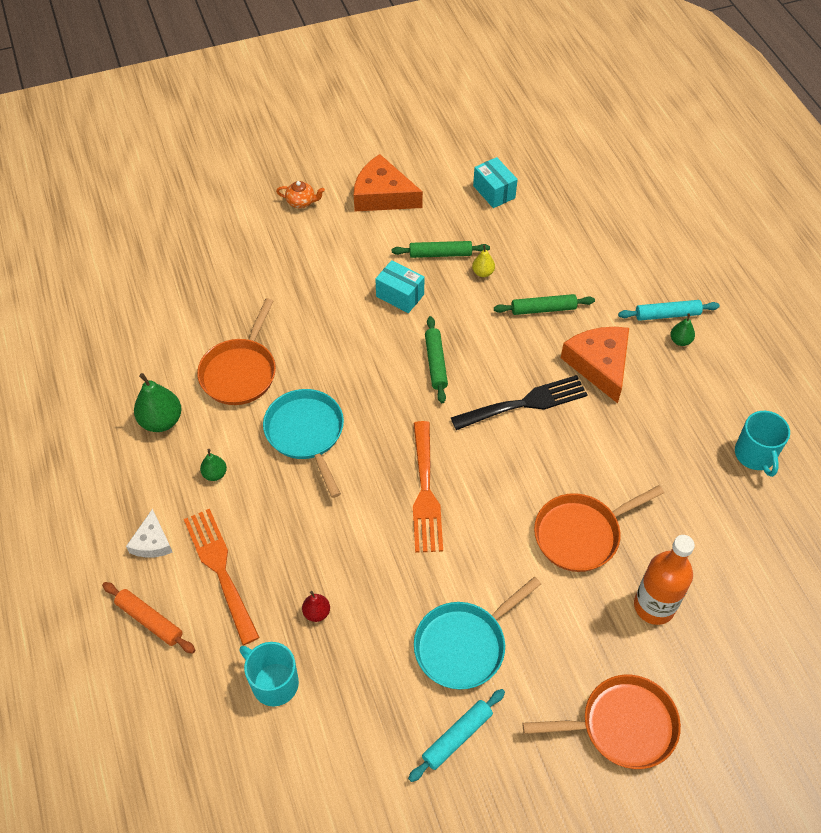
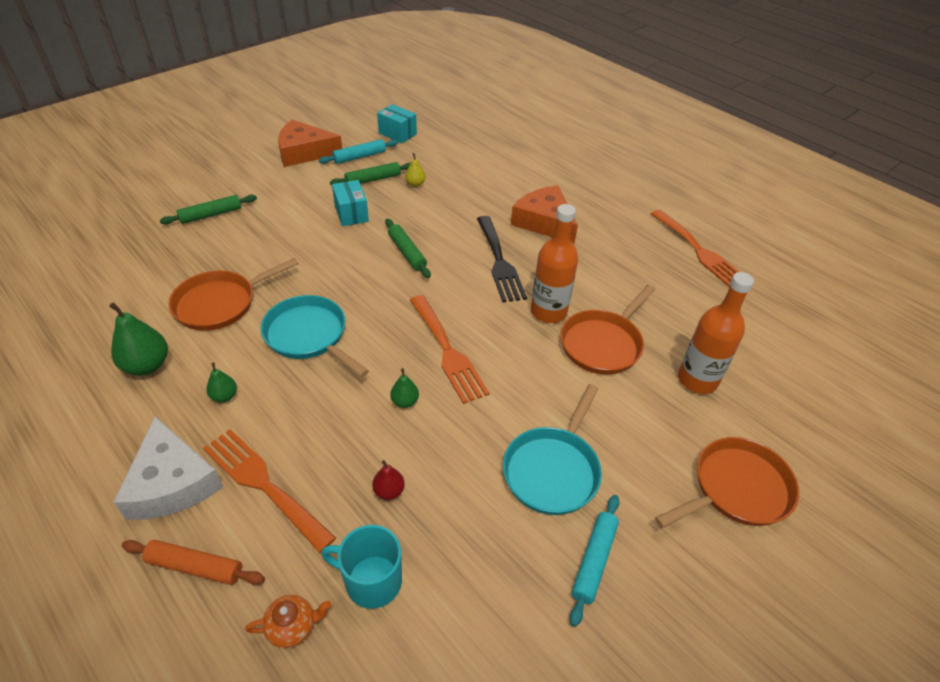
camera: 25 degrees left, 10 degrees down
white cheese [126,509,173,558] -> white cheese [113,416,223,520], size x1.80
orange pan [197,298,276,405] -> orange pan turned 60 degrees clockwise [168,258,299,331]
orange teapot [276,181,325,208] -> orange teapot moved to [245,595,331,648]
turquoise box [375,260,424,313] -> turquoise box turned 60 degrees clockwise [332,180,369,226]
black fork [451,375,588,430] -> black fork turned 120 degrees clockwise [477,216,527,302]
green rolling pin [494,294,595,315] -> green rolling pin moved to [159,195,257,225]
turquoise rolling pin [618,300,720,321] -> turquoise rolling pin moved to [319,139,398,164]
green pear [671,313,695,346] -> green pear moved to [390,368,419,408]
turquoise mug [735,411,790,477] -> orange fork [651,210,739,288]
none -> orange bottle [531,204,578,323]

